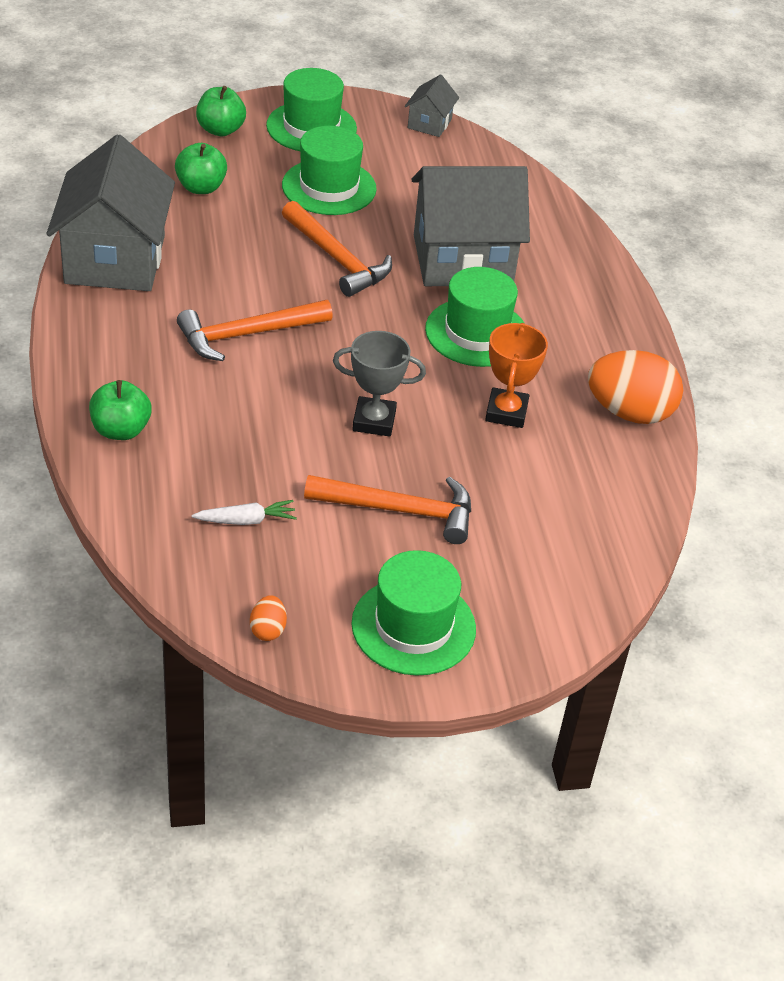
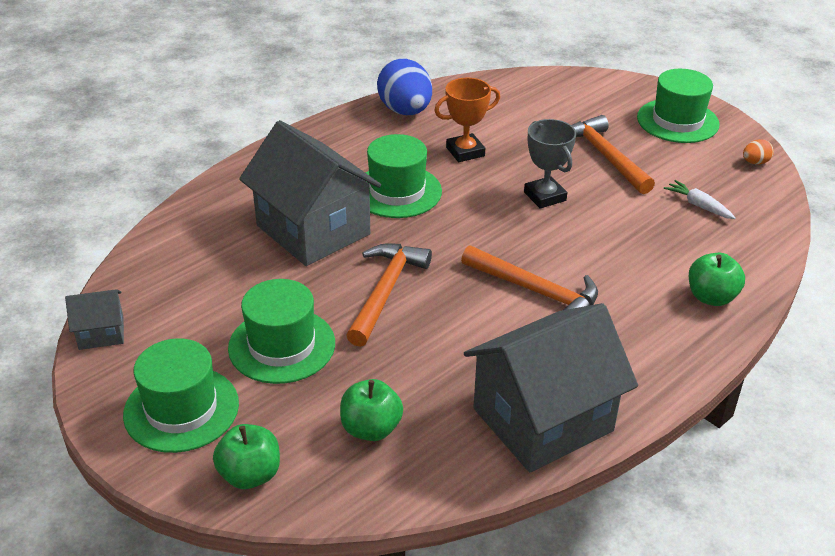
camera: 120 degrees left, 5 degrees down
orange egg [588,350,683,424] -> blue egg [377,58,432,115]

